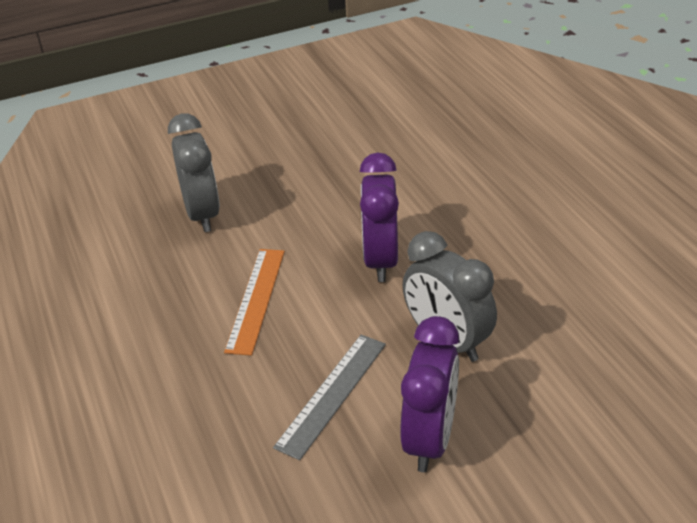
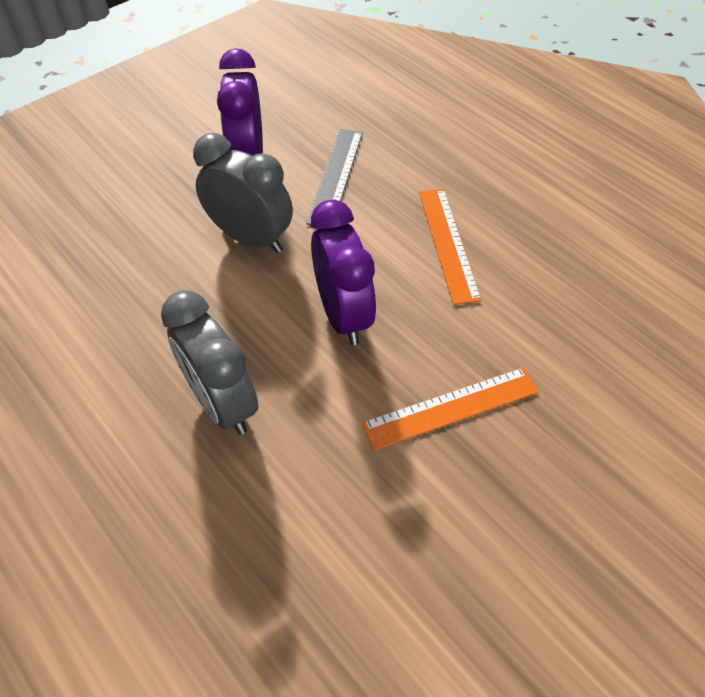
camera: 160 degrees right, 15 degrees up
grey clock [168,113,220,232] -> grey clock moved to [161,290,259,435]
none -> orange ruler [362,367,539,451]

